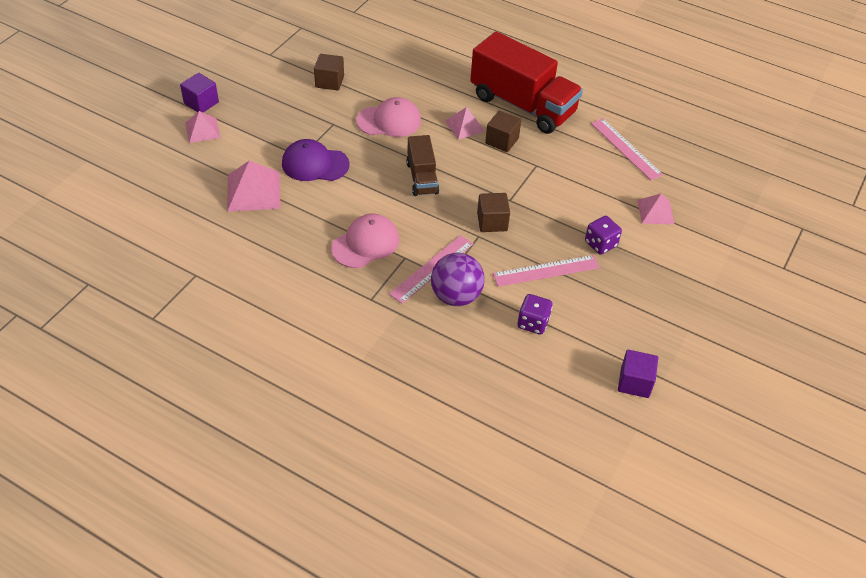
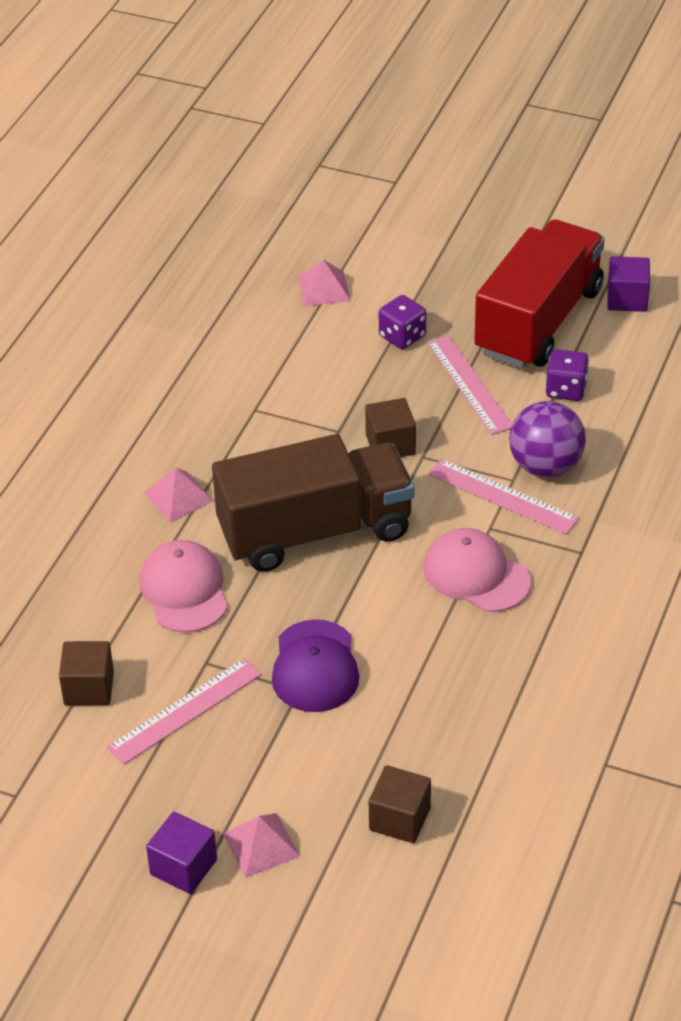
camera: 95 degrees left, 5 degrees down
pink pyramid [227,161,280,212] -> none
brown truck [406,135,439,196] -> brown truck [212,434,414,572], size x1.92
red truck [470,31,583,134] -> red truck moved to [474,219,605,368]
brown cube [485,111,521,152] -> brown cube moved to [369,765,431,843]
pink ruler [591,118,663,180] -> pink ruler moved to [107,658,262,764]

